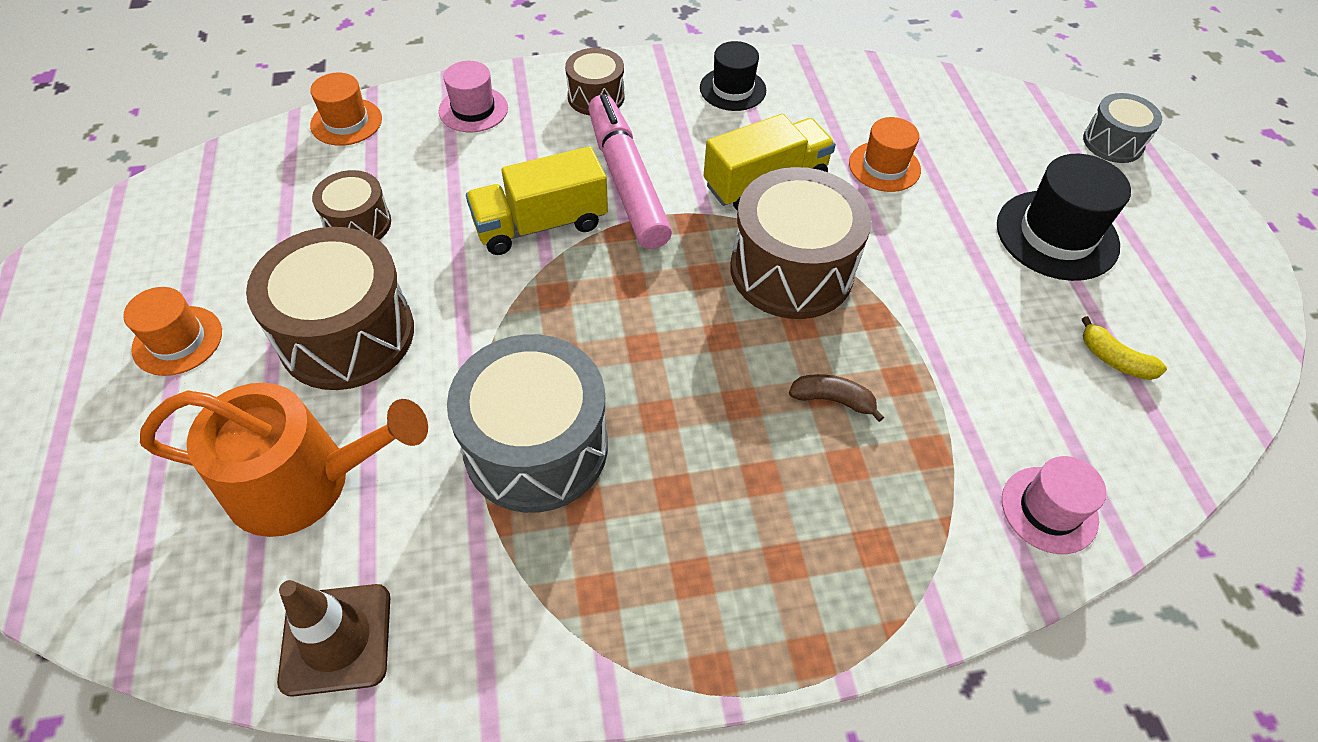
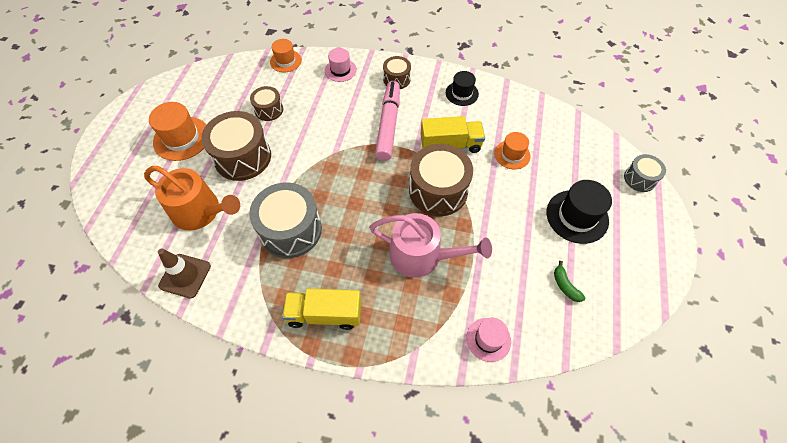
camera: 25 degrees right, 5 degrees up
orange hat [123,287,222,376] -> orange hat [149,102,206,161], size x1.58
yellow truck [466,146,608,255] -> yellow truck moved to [282,289,361,330]
brown banana [789,374,884,422] -> pink watering can [369,213,492,278]
yellow banana [1082,316,1167,380] -> green banana [554,261,585,302]

